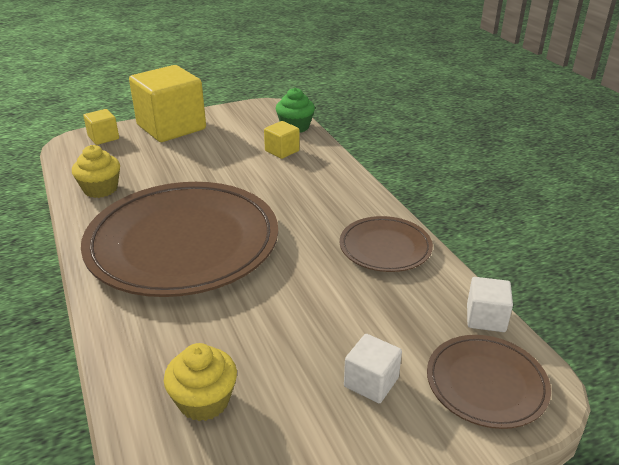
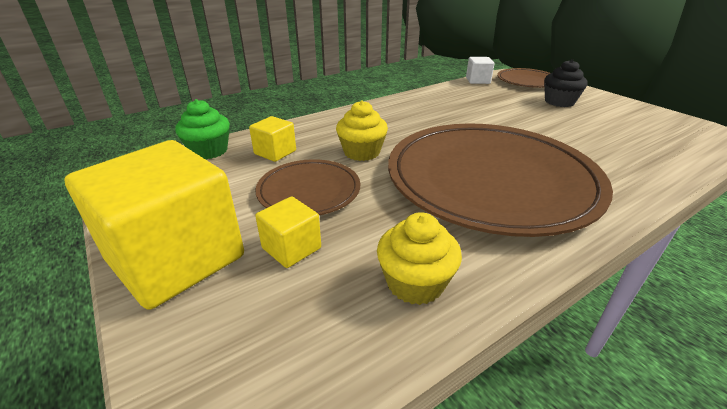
camera: 100 degrees left, 0 degrees up
yellow cube [83,109,119,145] -> yellow cube moved to [255,196,321,268]
yellow cupcake [164,343,237,421] -> yellow cupcake moved to [336,100,388,161]
brown plate [340,216,433,272] -> brown plate moved to [255,159,360,215]
white cube [344,334,402,403] -> black cupcake [544,59,588,107]

